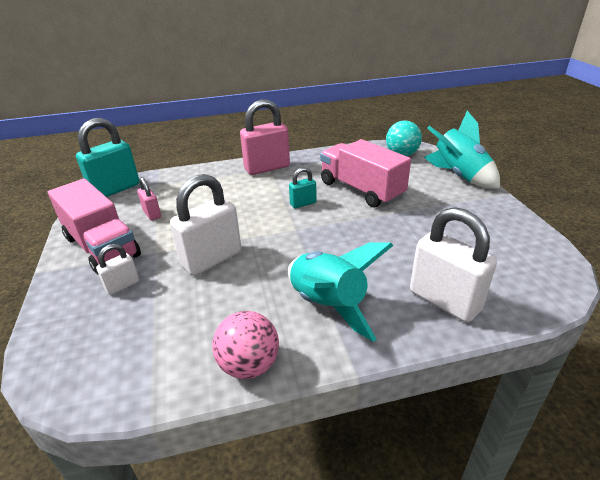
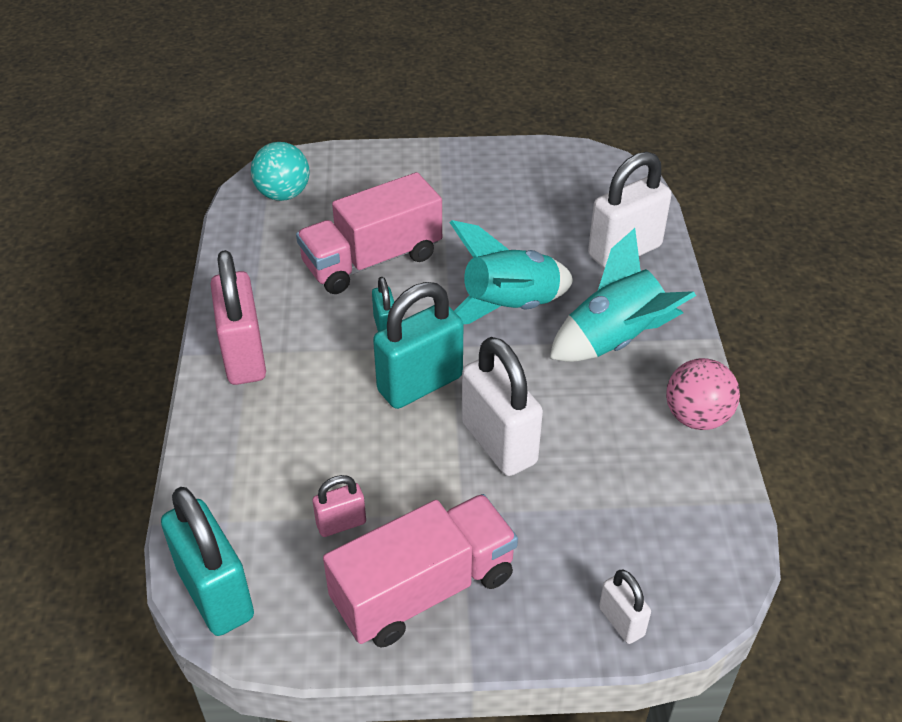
camera: 80 degrees left, 10 degrees up
white padlock [96,244,139,295] -> white padlock moved to [599,570,651,644]
turquoise rocket [424,111,500,189] -> turquoise rocket moved to [449,220,573,325]
none -> turquoise padlock [373,282,463,409]

